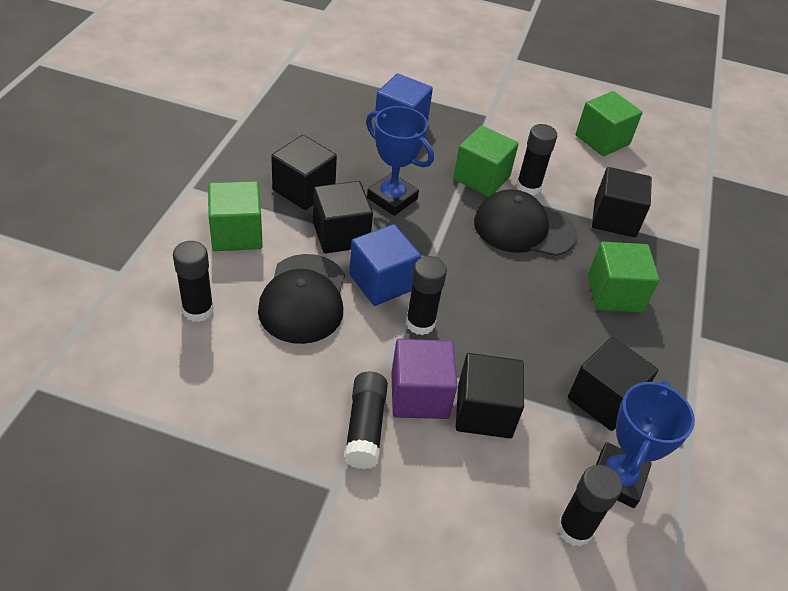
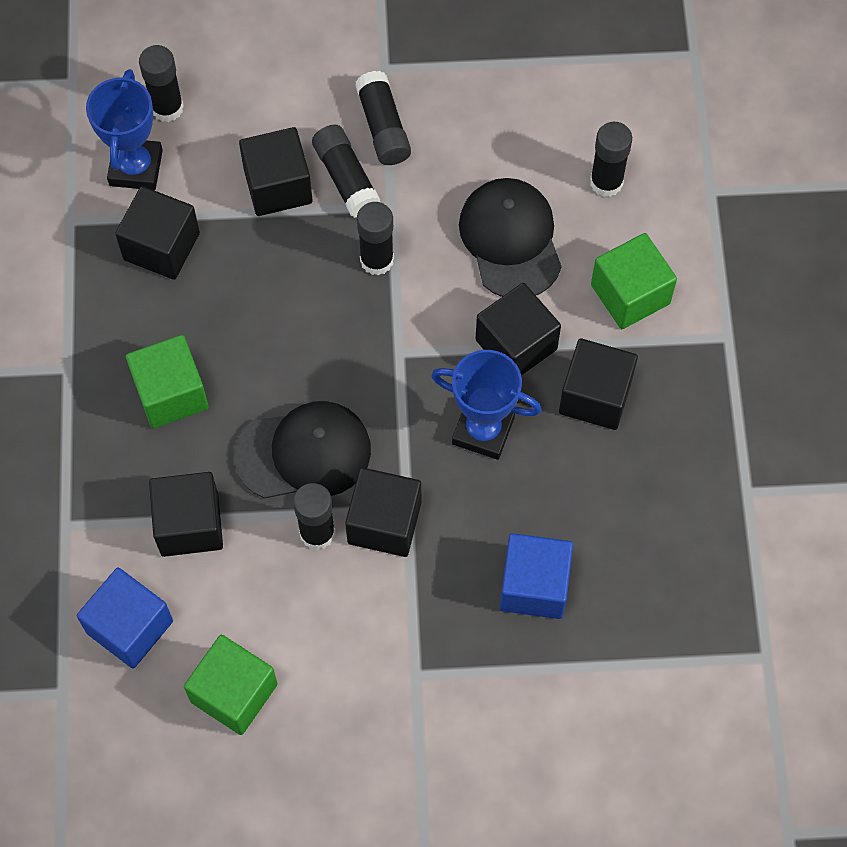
camera: 165 degrees right, 20 degrees up
blue cube [349,224,421,306] -> blue cube moved to [77,567,173,668]
purple cube [391,339,457,419] -> black glue stick [312,125,381,218]
green cube [453,125,519,197] -> black cube [345,468,421,557]

